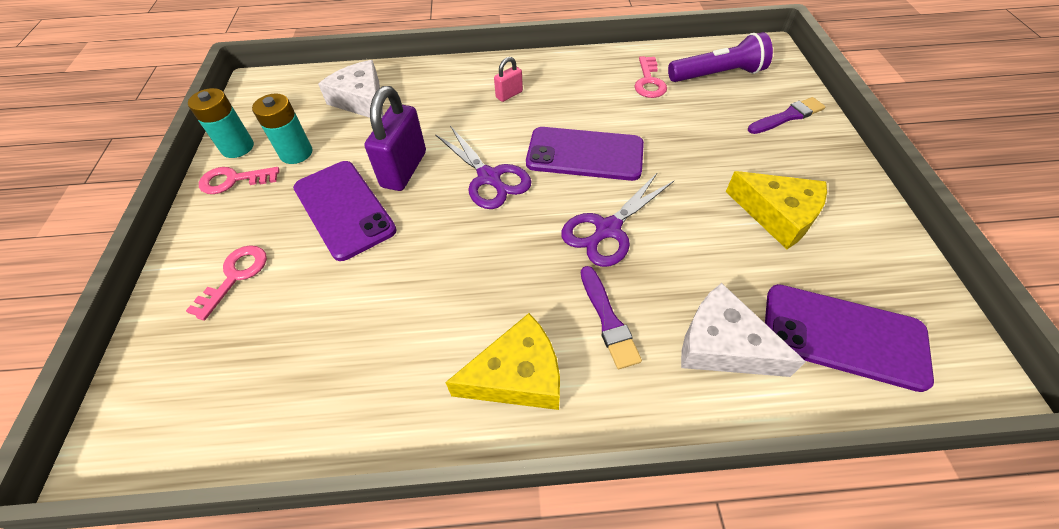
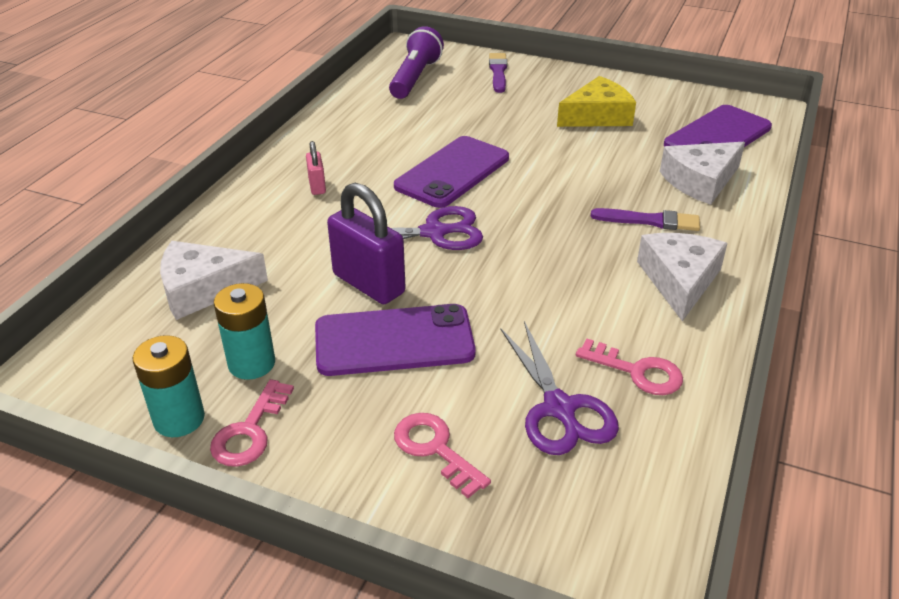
camera: 65 degrees left, 15 degrees down
yellow cheese [445,313,560,410] -> white cheese [637,233,728,321]
purple scissors [561,172,674,267] -> purple scissors moved to [500,321,619,455]
pink key [634,56,667,98] -> pink key moved to [576,338,683,395]

